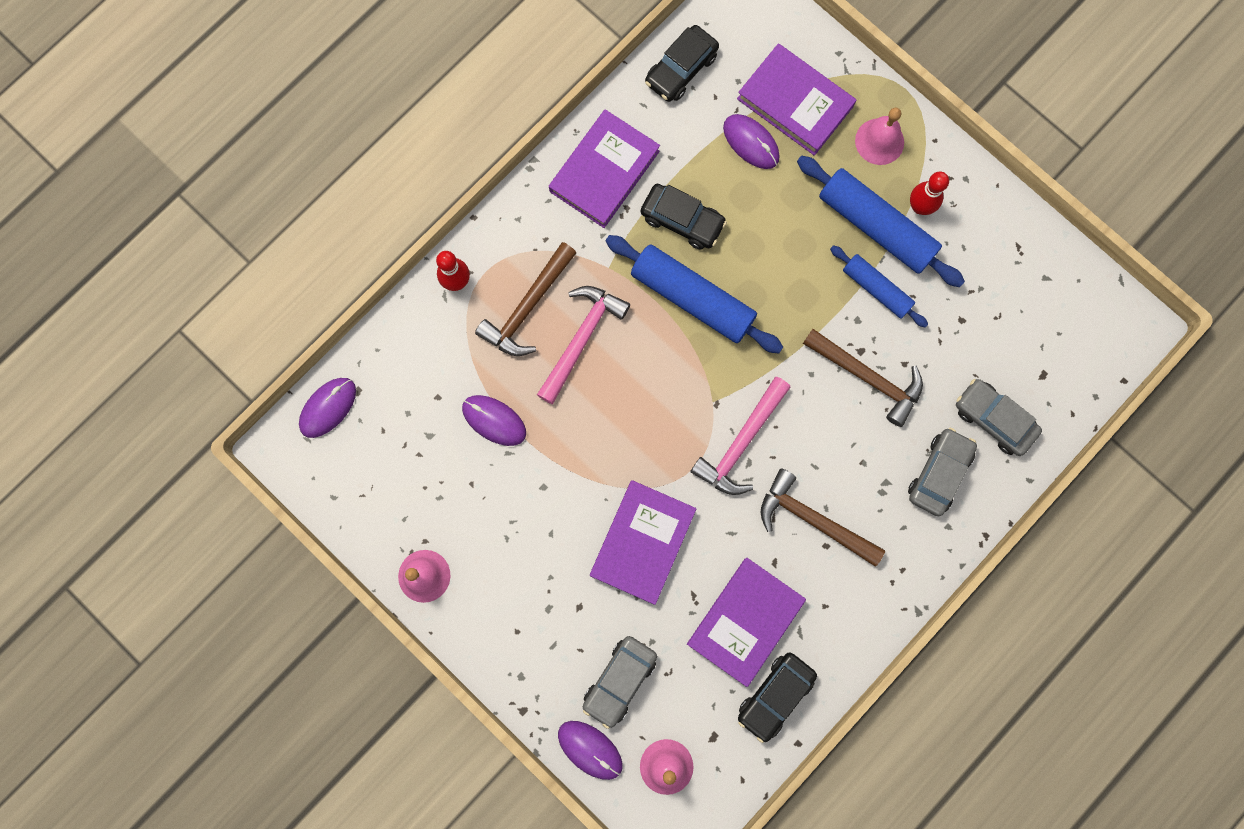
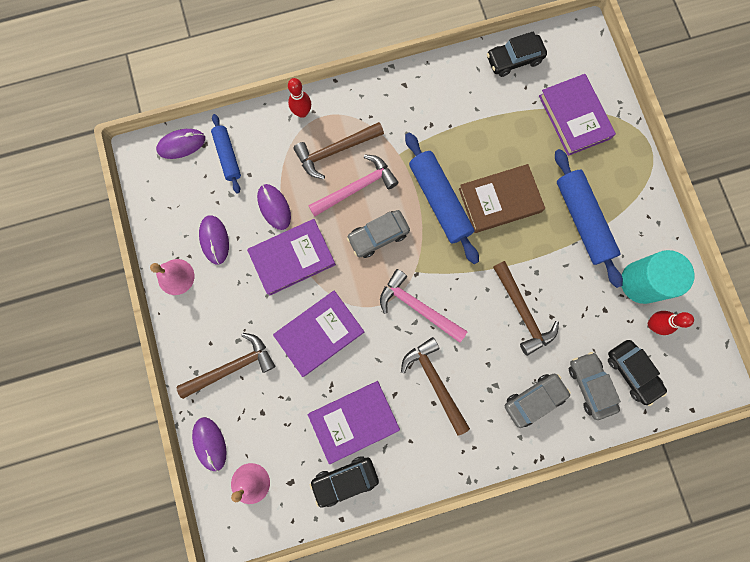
camera: 30 degrees right, 0 degrees up
purple book [549,109,660,228] -> purple book moved to [247,219,336,296]
grey car [583,636,657,729] -> grey car moved to [347,210,410,258]
black car [641,184,727,250] -> black car moved to [608,340,667,406]
pink hammer [690,377,791,495] -> pink hammer turned 60 degrees clockwise [380,269,467,343]
purple mouse [723,114,780,169] -> purple mouse moved to [199,215,229,265]
blue rolling pin [830,245,928,327] -> blue rolling pin moved to [211,114,241,194]
pink bell [855,108,904,165] -> none
red bowling pin [910,172,949,215] -> red bowling pin moved to [648,311,694,335]
none -> brown hammer [176,333,275,399]
none -> brown book [459,164,545,233]
none -> turquoise cylinder [621,250,695,304]

